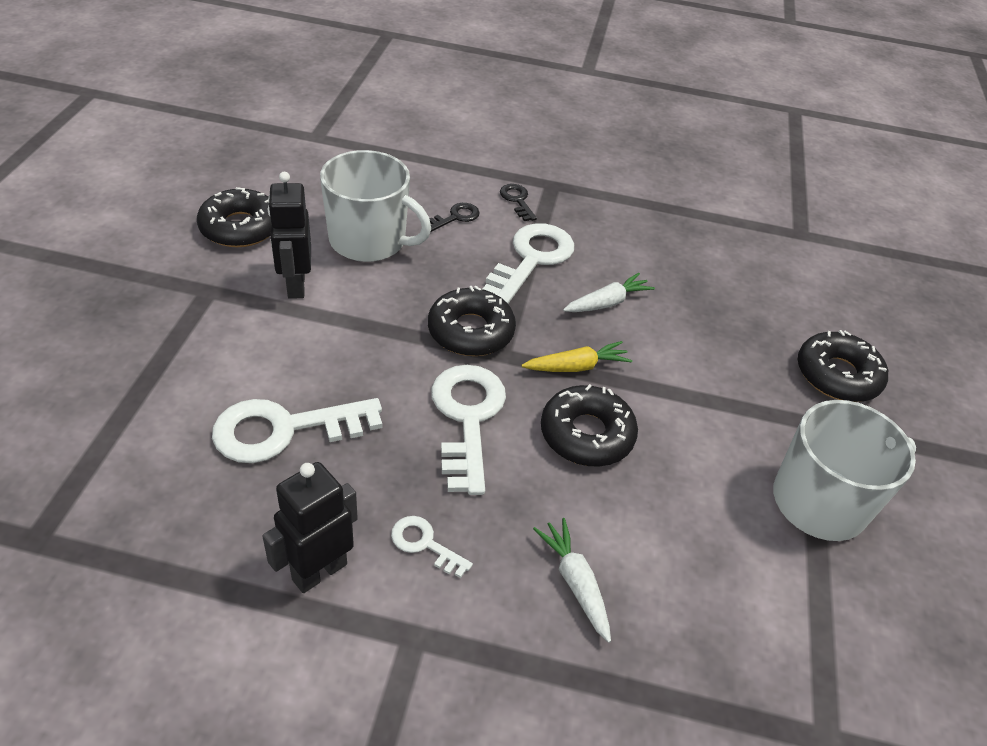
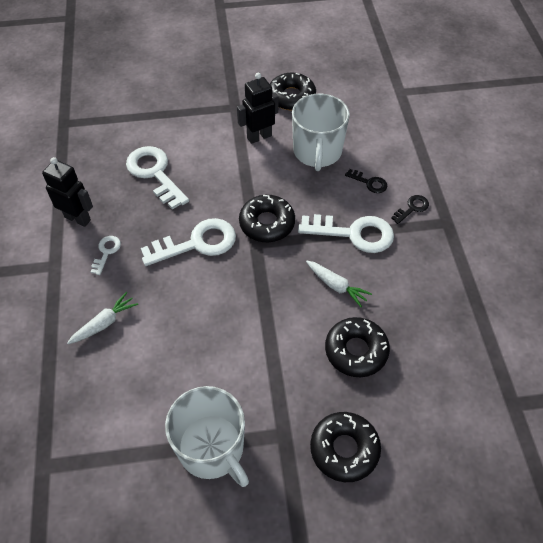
camera: 75 degrees right, 10 degrees up
yellow carrot [521,341,632,372] -> none
black donut [541,384,638,467] -> black donut moved to [325,317,390,377]

